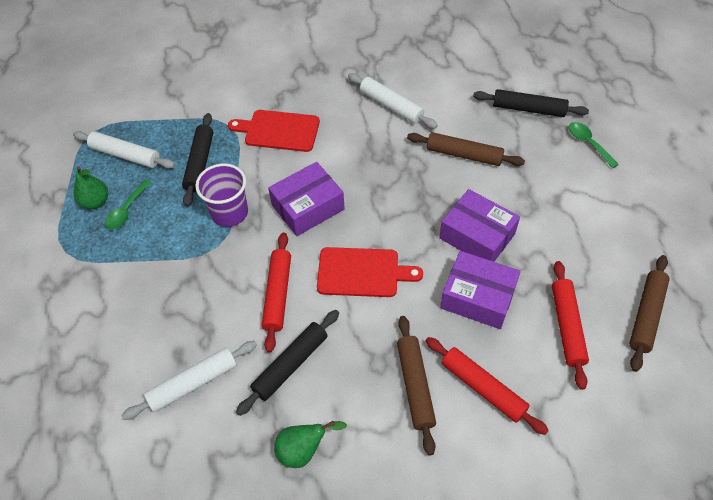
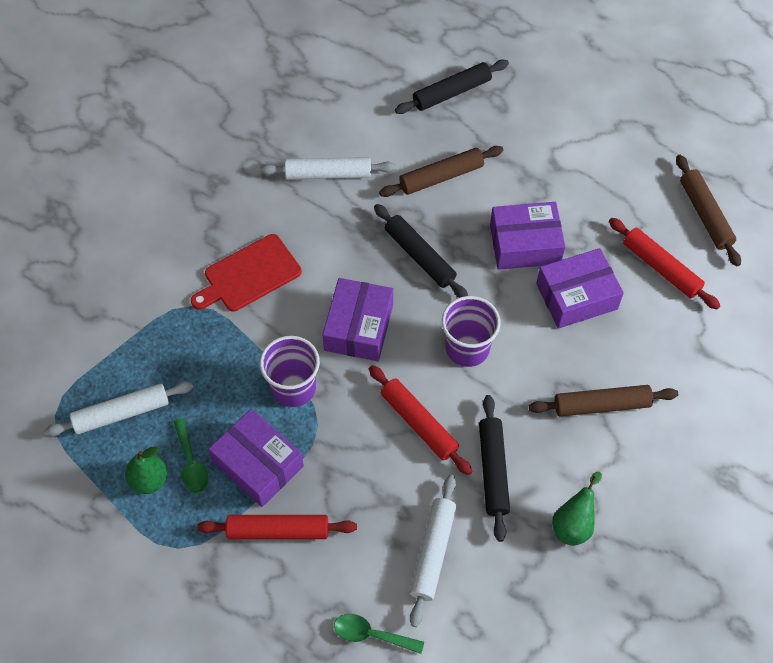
camera: 45 degrees left, 5 degrees up
black rolling pin [182,113,213,206] -> black rolling pin moved to [374,204,468,298]
red cutting board [317,247,423,297] -> purple cup [442,296,501,367]
brown rolling pin [397,316,436,455] -> brown rolling pin turned 45 degrees counterclockwise [529,385,678,416]
red rolling pin [426,337,549,435] -> red rolling pin moved to [197,515,357,539]
green spoon [569,122,619,169] -> green spoon moved to [334,614,424,654]
none -> purple box [208,409,304,507]

